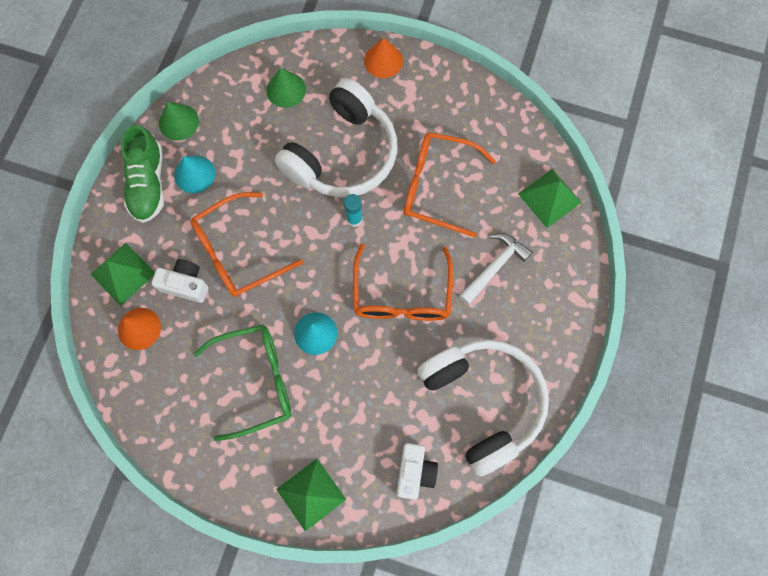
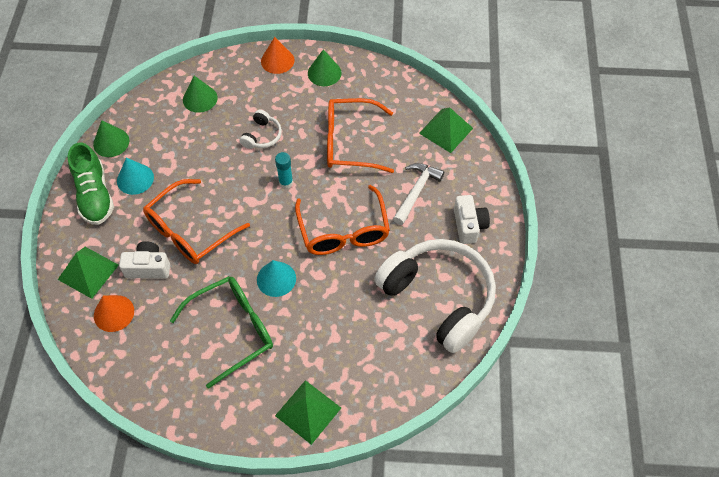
camera: 15 degrees left, 15 degrees down
white headphones [275,78,397,197] -> white headphones [240,110,282,149], size x0.42
white camera [397,443,438,500] -> white camera moved to [454,195,490,244]
none -> green cone [308,49,342,86]

